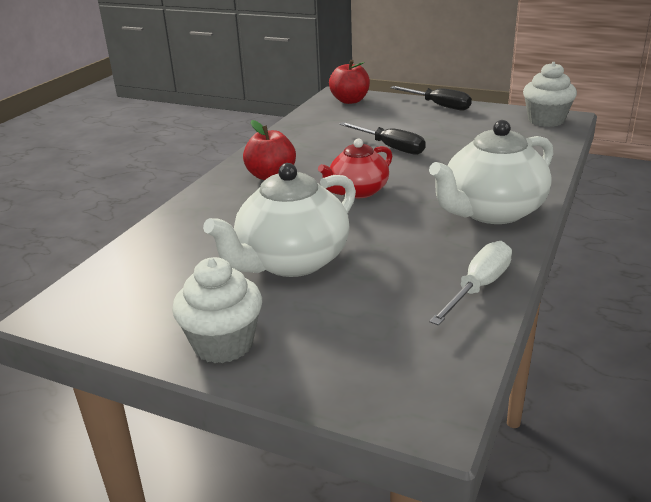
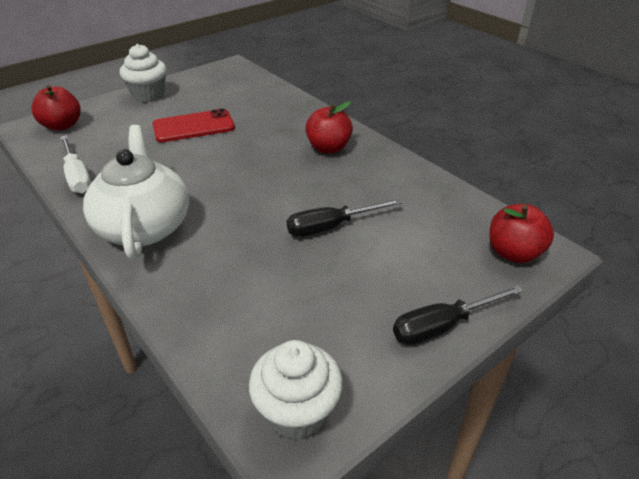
camera: 115 degrees right, 10 degrees up
white teapot [203,163,356,277] -> red phone [153,108,235,142]
red teapot [318,138,392,198] -> none
none -> red apple [31,85,81,131]

